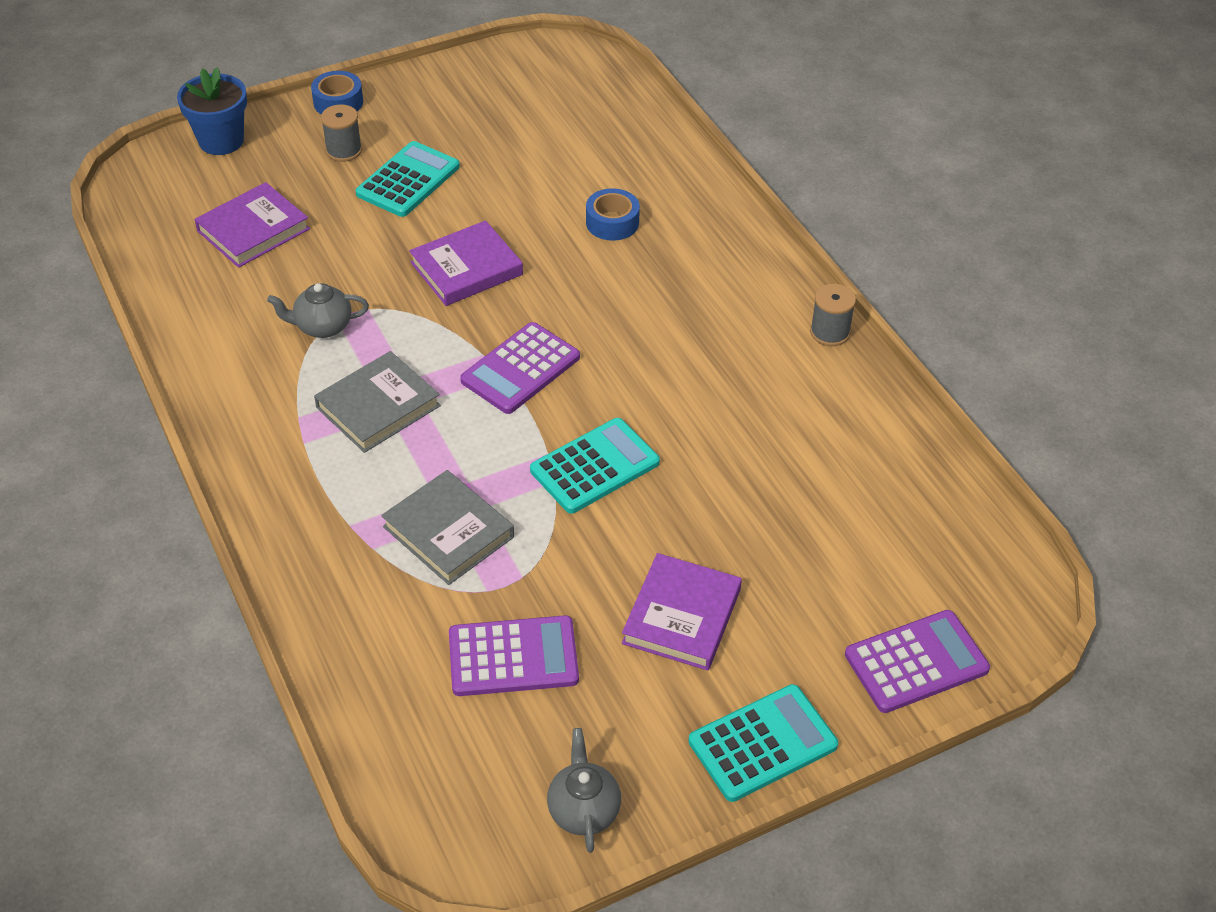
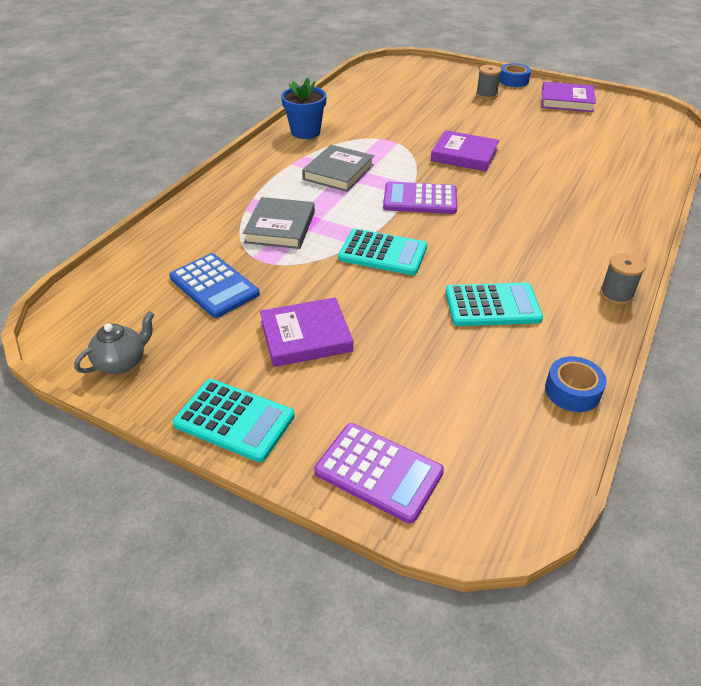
camera: 55 degrees right, 5 degrees down
blue flower pot [177,68,247,155] -> blue flower pot moved to [281,77,327,139]
purple book [194,182,310,268] -> purple book moved to [542,82,596,112]
grey teapot [267,283,369,338] -> none
grey book [314,351,441,453] -> grey book turned 75 degrees counterclockwise [302,145,374,192]
turquoise calculator [356,141,460,217] -> turquoise calculator moved to [445,282,543,326]
purple calculator [449,615,579,696] -> blue calculator [169,253,260,318]
blue tape [586,188,640,241] -> blue tape moved to [545,356,607,412]

